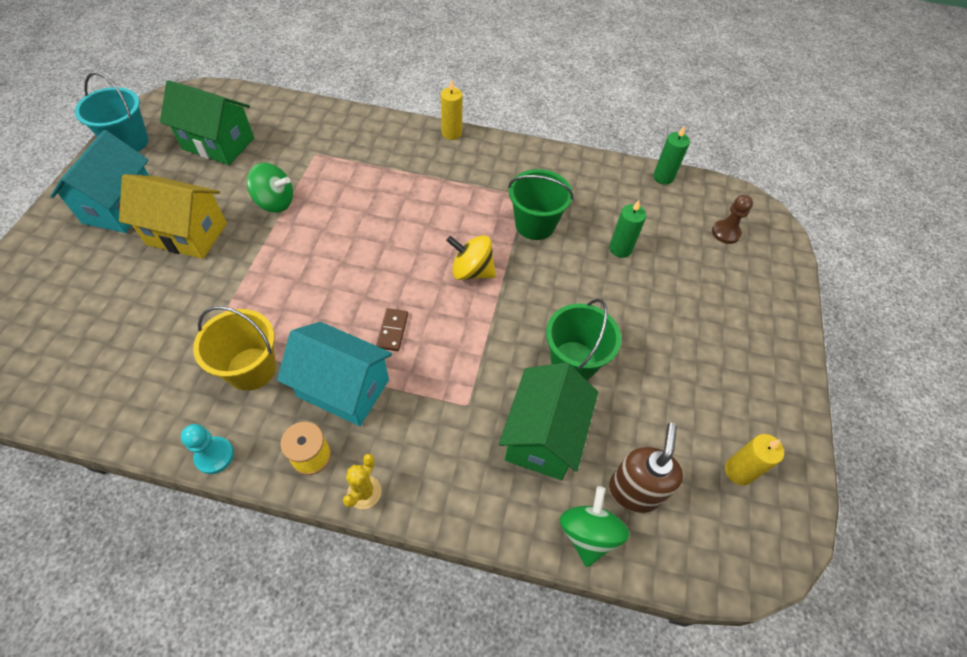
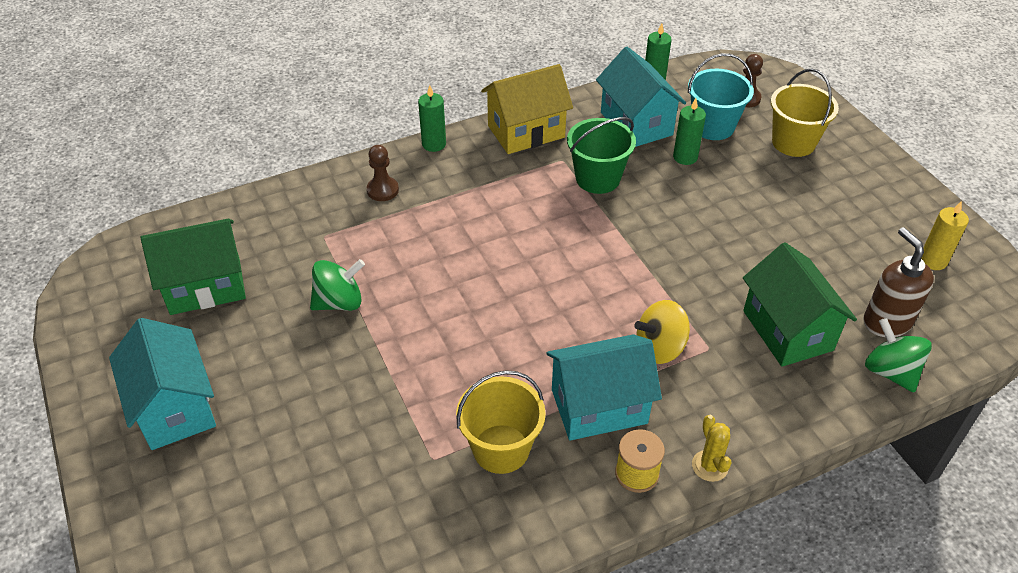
camera: 35 degrees left, 10 degrees down
turquoise bucket [75,72,149,152] -> turquoise bucket moved to [688,53,754,140]
yellow house [119,174,227,259] -> yellow house moved to [481,64,573,154]
turquoise pawn [181,424,234,474] -> none
brown domino [376,308,408,351] -> none
yellow candle [441,79,463,140] -> green candle [418,85,446,152]
yellow spinning top [446,235,496,280] -> yellow spinning top moved to [634,300,690,364]
green bucket [546,299,621,380] -> none
none -> brown pawn [367,145,399,201]
none -> turquoise house [596,47,686,147]
none -> yellow bucket [771,68,839,157]

